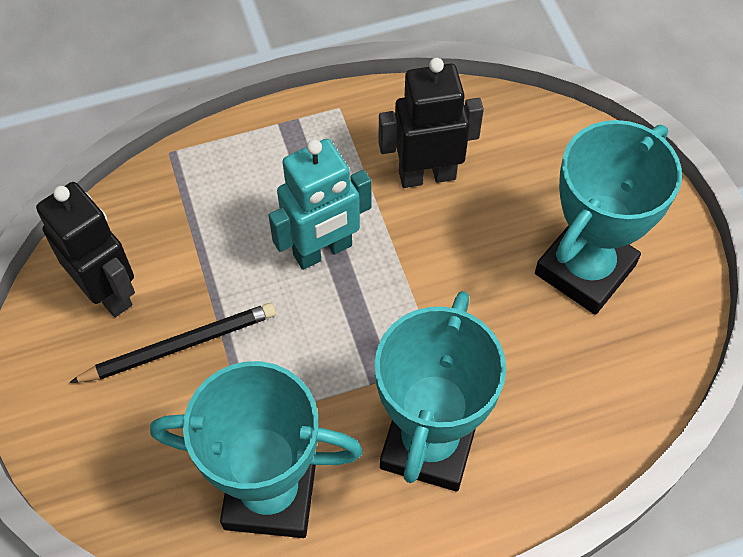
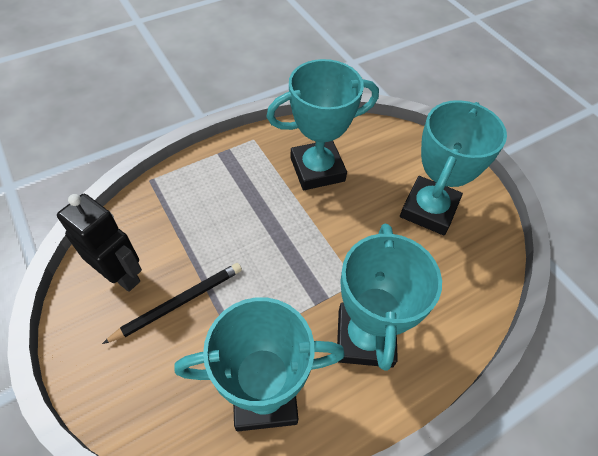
camera: 15 degrees left, 5 degrees down
turquoise robot [269,139,372,270] -> none
black robot [379,58,484,188] -> turquoise trophy [266,59,379,190]

